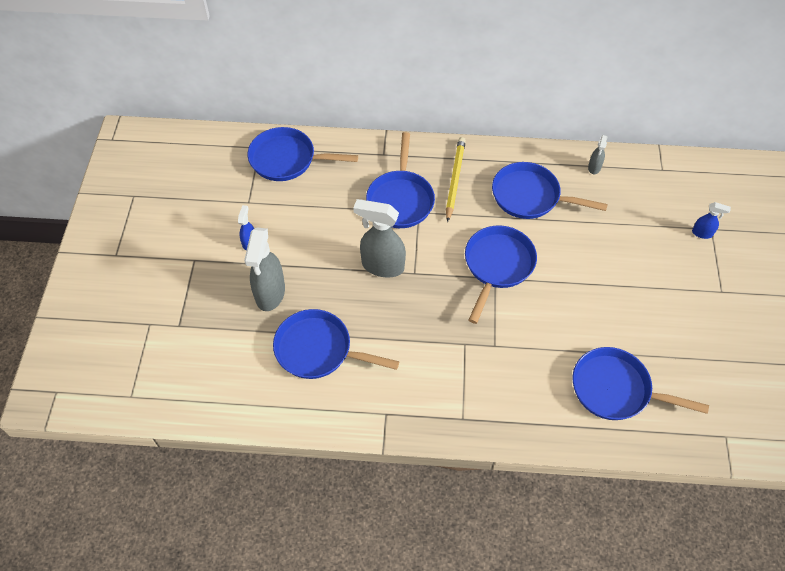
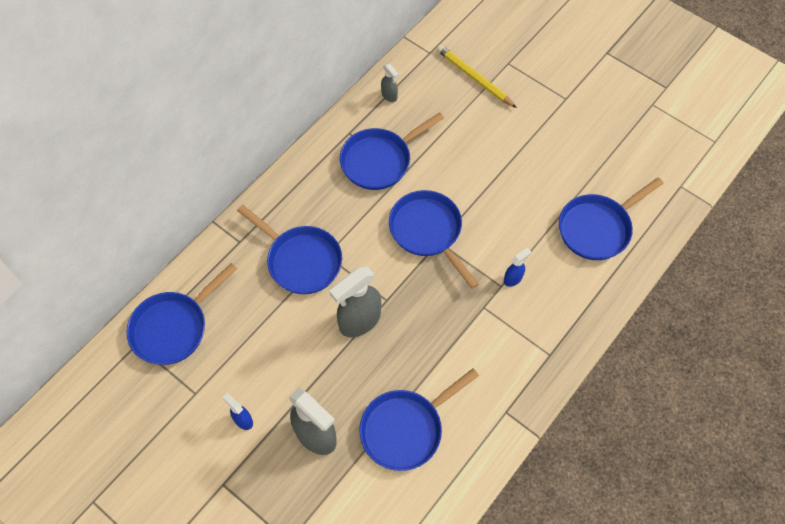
camera: 55 degrees left, 5 degrees up
yellow pencil [446,137,466,222] -> yellow pencil moved to [436,45,517,108]
blue spray bottle [692,202,731,239] -> blue spray bottle moved to [504,248,531,287]

